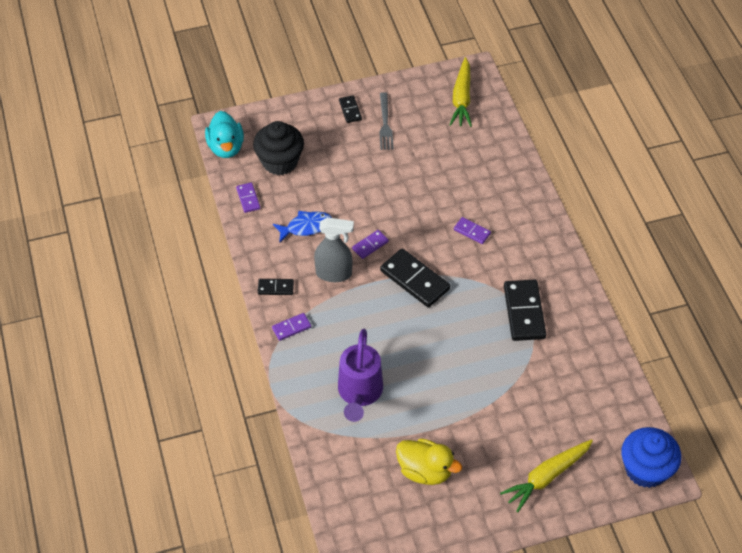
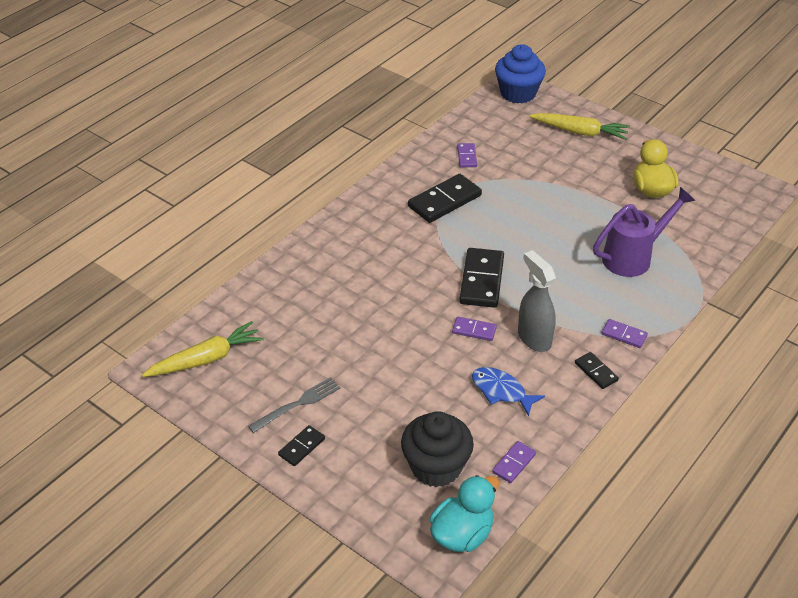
camera: 125 degrees left, 10 degrees down
purple domino [454,217,491,244] -> purple domino moved to [457,143,477,167]

